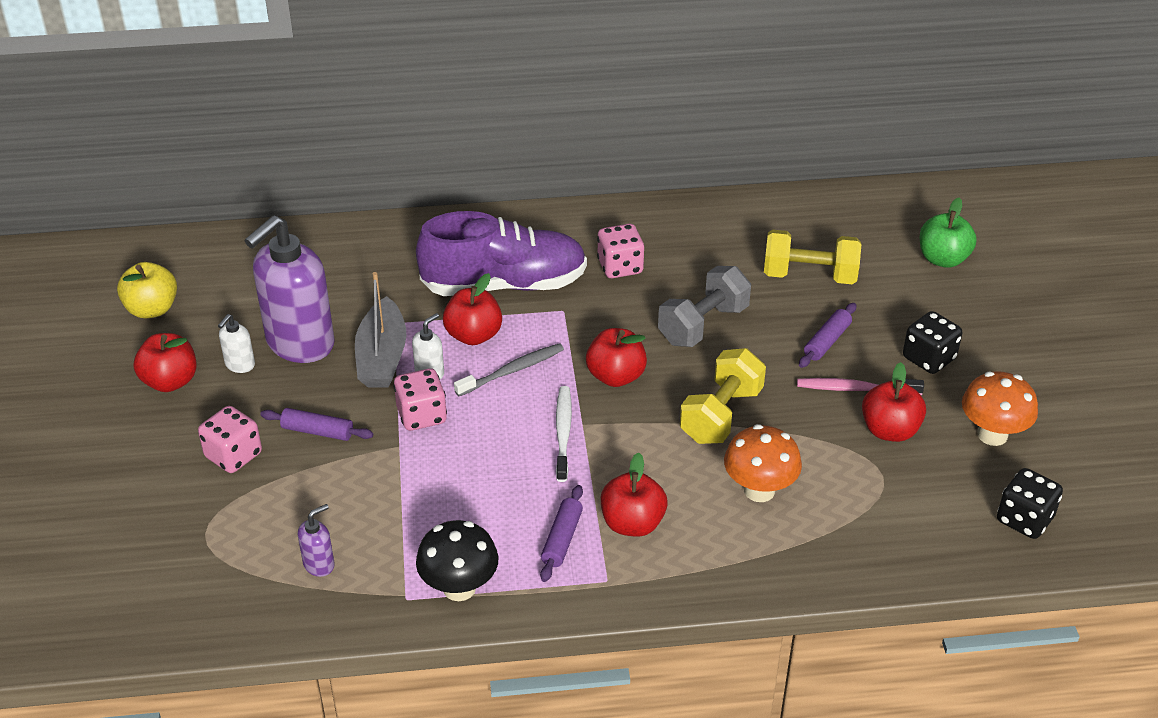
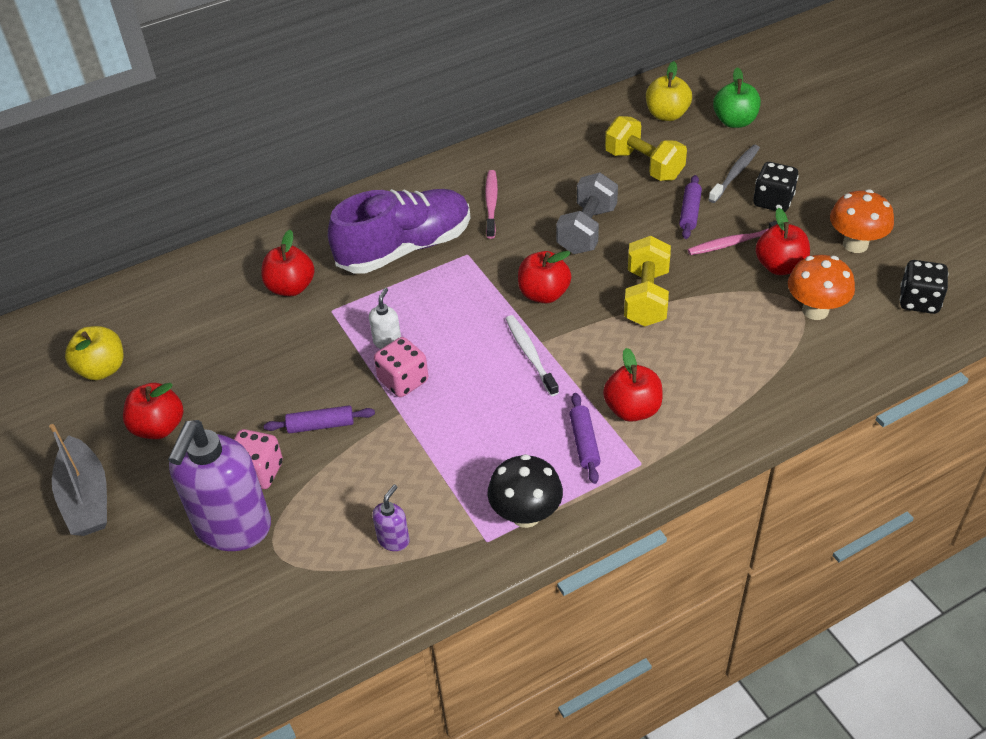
camera: 20 degrees left, 5 degrees up
white soap dispenser [218,314,255,373] -> none
purple soap dispenser [244,215,335,363] -> purple soap dispenser moved to [168,420,271,551]
grey boat [355,272,406,387] -> grey boat moved to [49,424,107,536]
red apple [443,273,502,345] -> red apple moved to [261,230,315,296]
grey toothbrush [454,343,564,396] -> grey toothbrush moved to [708,145,760,203]
pink dice [597,224,644,278] -> pink toothbrush [485,170,498,239]
orange mushroom [724,424,802,502] -> orange mushroom moved to [788,255,855,320]
yellow dumbbell [764,230,861,284] -> yellow dumbbell turned 60 degrees clockwise [605,116,687,181]
none -> yellow apple [646,61,692,121]

